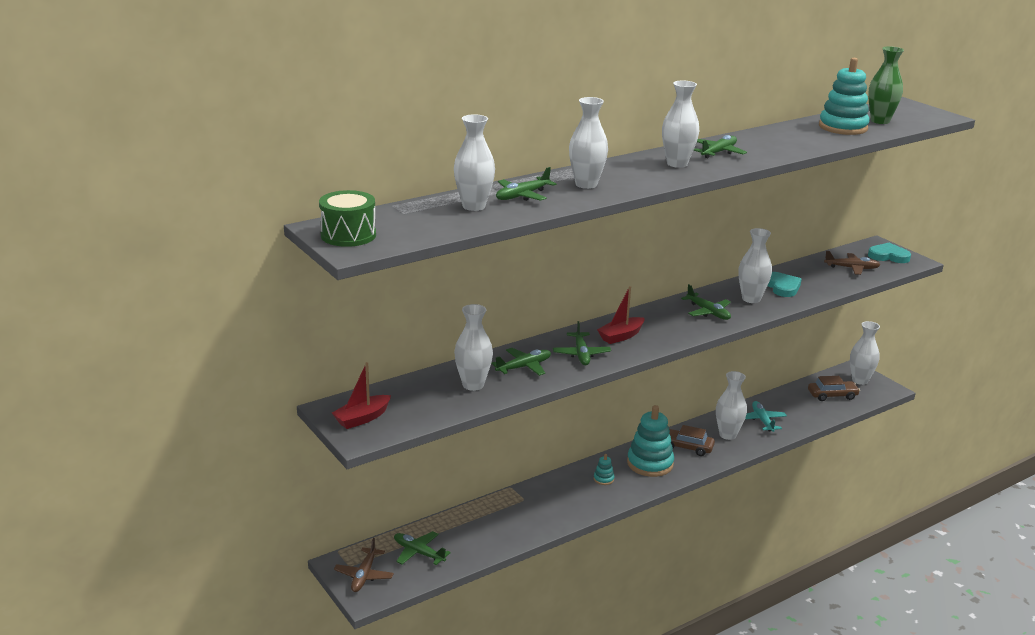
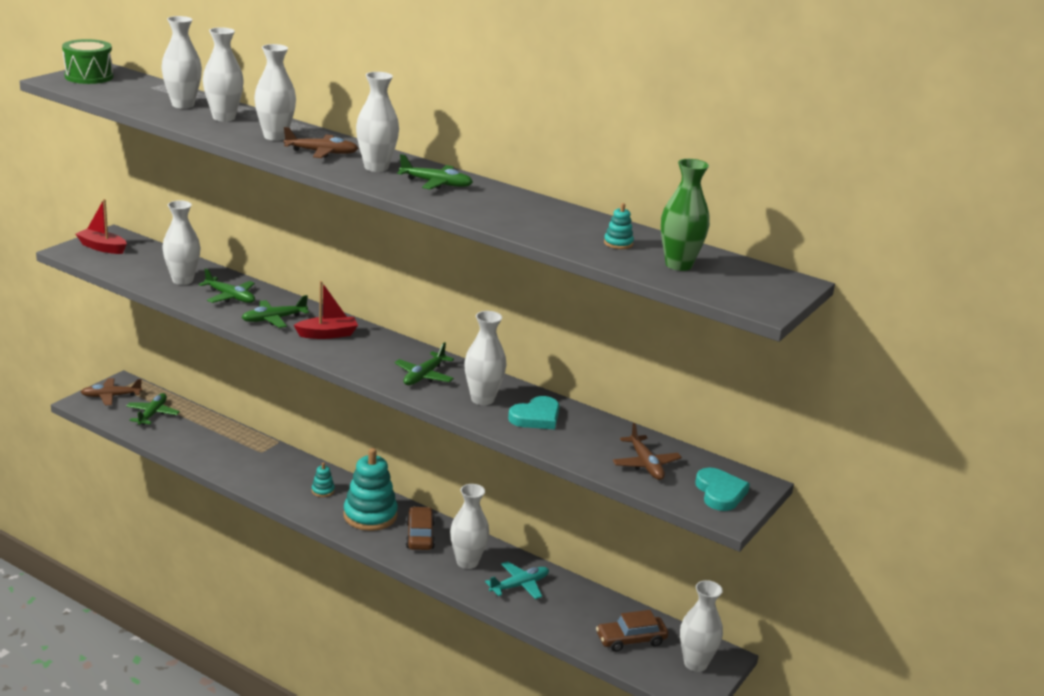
camera: 65 degrees right, 0 degrees up
green plane [496,167,556,201] -> white vase [203,27,244,121]
red boat [597,286,645,344] -> red boat turned 135 degrees clockwise [294,281,358,339]
brown car [808,376,860,401] -> brown car turned 105 degrees clockwise [596,610,668,652]
turquoise stacking toy [819,58,870,135] -> turquoise stacking toy [604,203,634,249], size x0.44
none -> brown plane [284,127,358,158]

